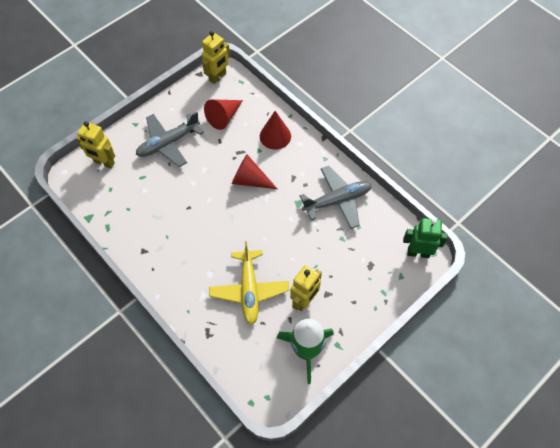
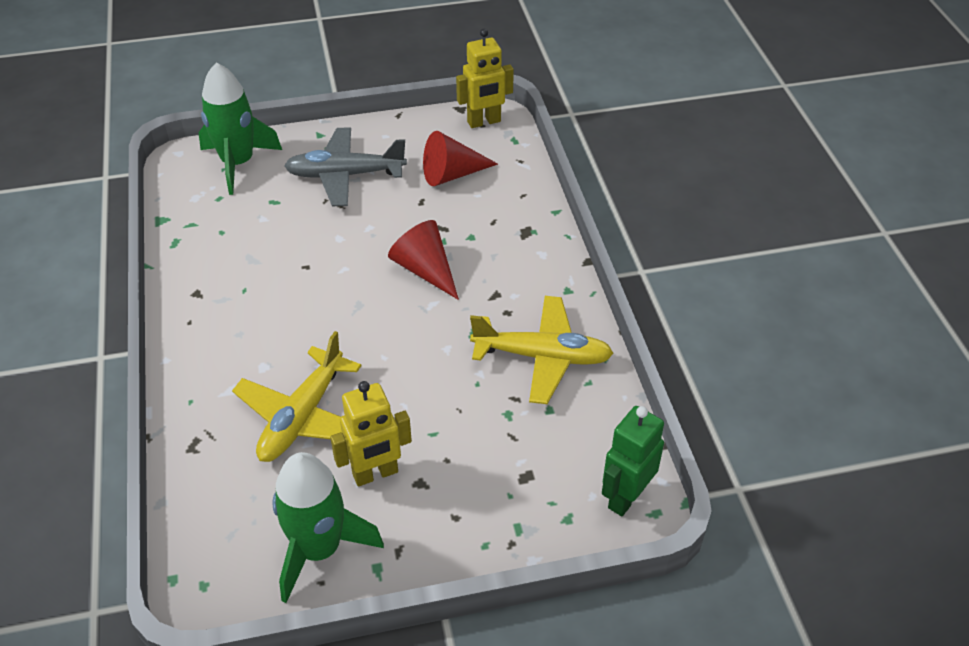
camera: 30 degrees right, 15 degrees down
yellow robot [76,121,115,169] -> green rocket [198,63,282,195]
red cone [260,111,291,150] -> none
grey plane [300,166,372,229] -> yellow plane [470,296,614,404]
green robot [403,218,448,258] -> green robot turned 90 degrees counterclockwise [602,406,664,516]

